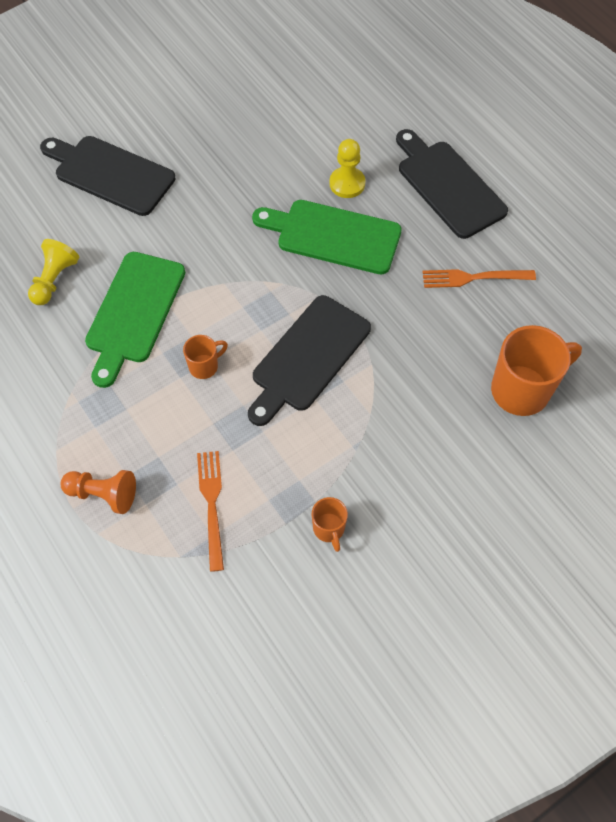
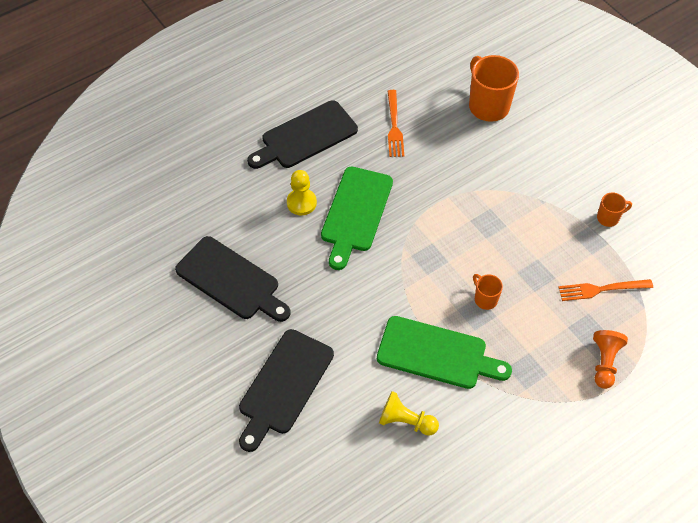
camera: 90 degrees left, 5 degrees down
black cutting board [248,295,371,426] -> black cutting board moved to [175,236,291,322]

